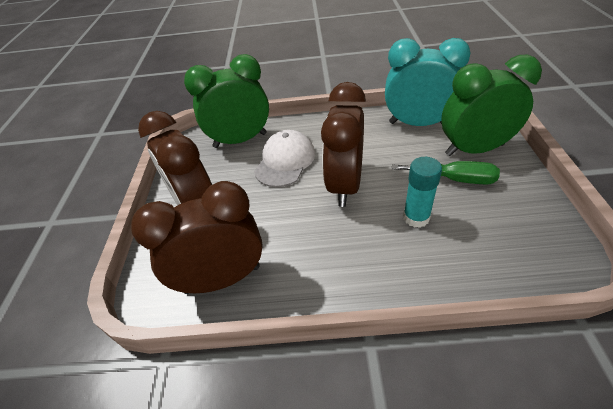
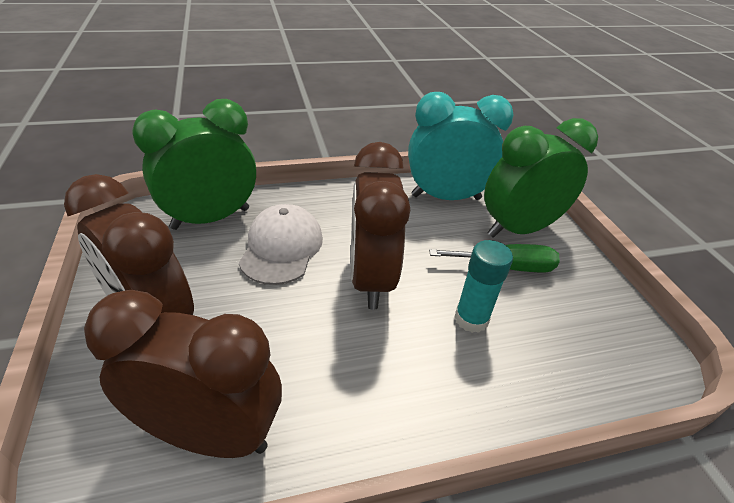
camera: 20 degrees left, 5 degrees down
brown clock [131,181,263,294] -> brown clock turned 45 degrees clockwise [84,290,282,458]

